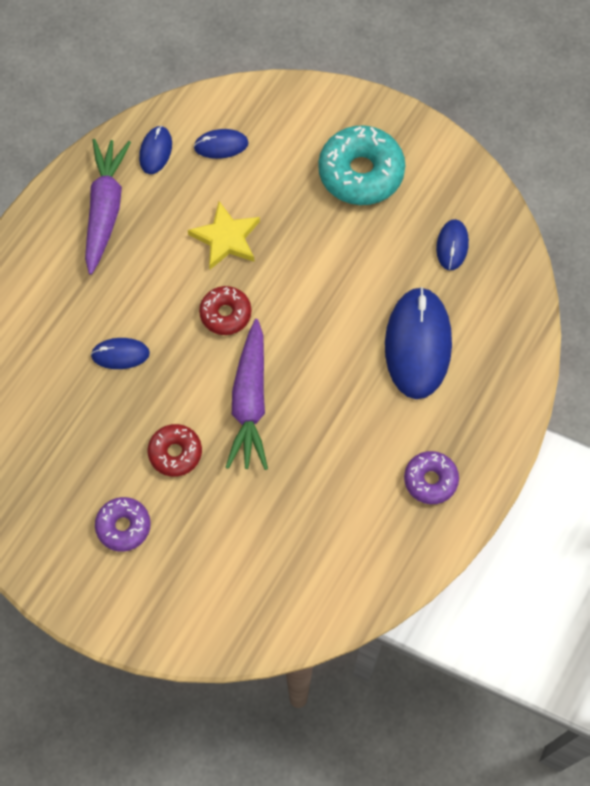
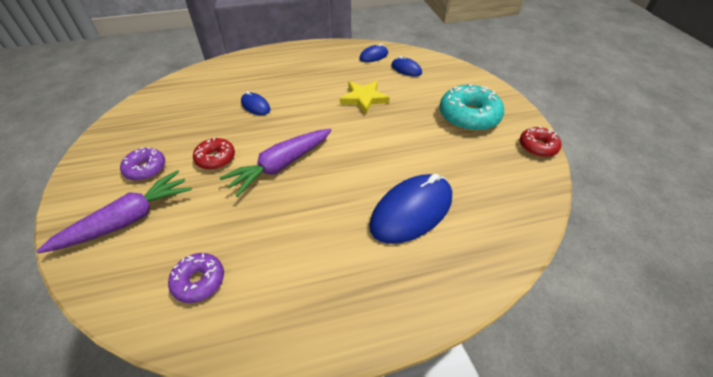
camera: 45 degrees right, 20 degrees down
purple carrot [85,139,131,275] -> purple carrot moved to [37,170,192,254]
red donut [199,286,251,335] -> red donut moved to [520,126,562,157]
purple donut [404,451,459,504] -> purple donut moved to [168,253,224,303]
blue mouse [436,219,469,270] -> none

